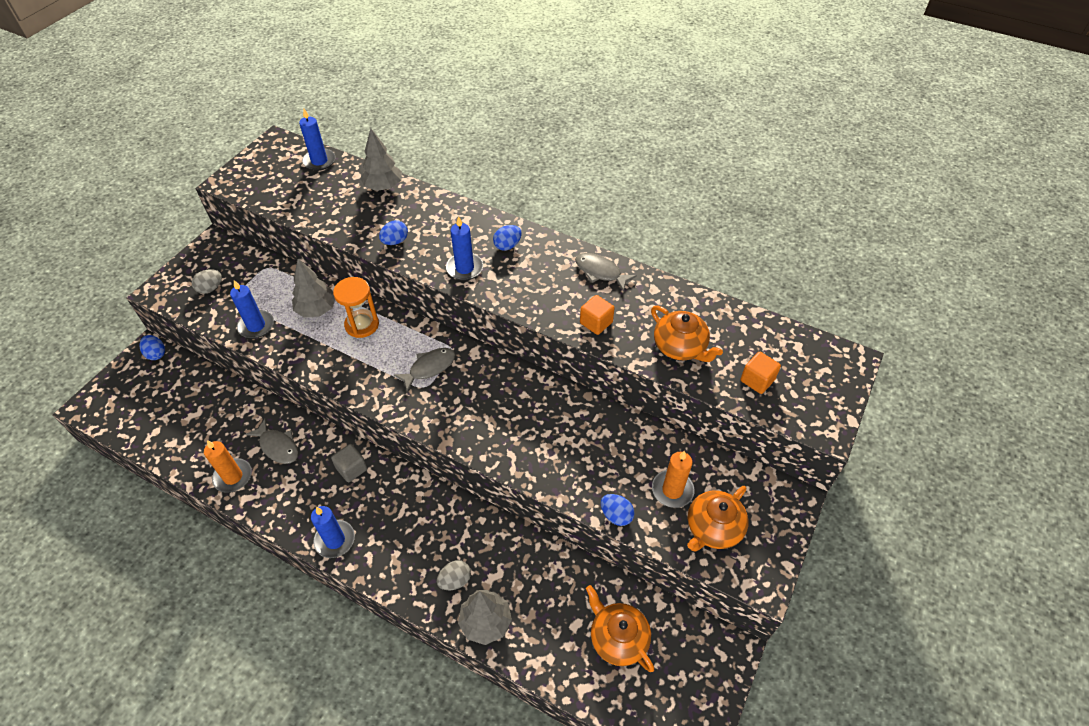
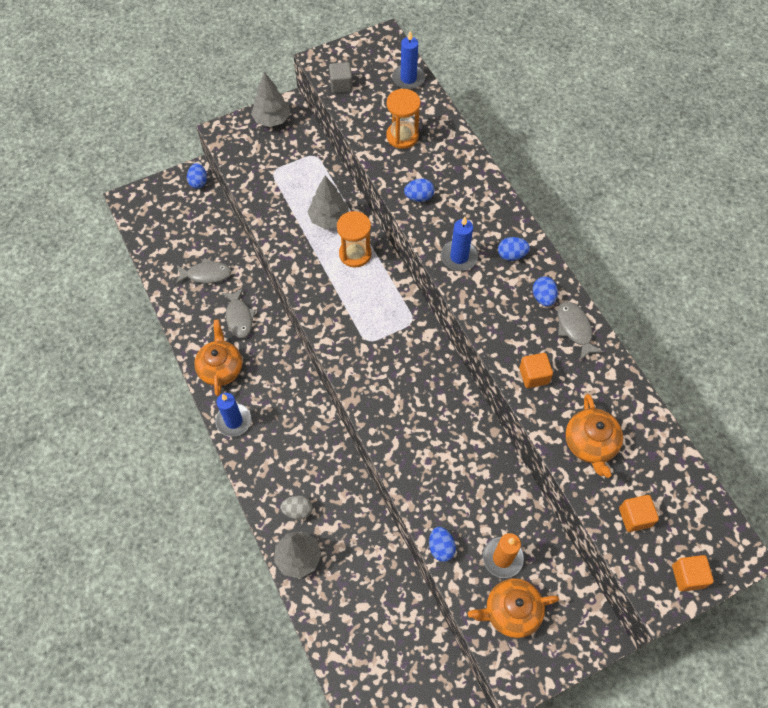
camera: 35 degrees right, 10 degrees up
grey egg [192,269,222,294] -> none
orange candle [204,440,252,492] -> none
blue candle [230,280,274,338] -> none
grey cube [331,444,367,482] -> grey cube moved to [329,62,353,93]
grey tree [360,129,402,191] -> grey tree moved to [251,72,290,127]
grey fish [394,348,455,392] -> grey fish moved to [175,258,232,284]
orange teapot [586,585,654,672] -> orange teapot moved to [194,320,242,396]
none -> orange hourglass [386,89,420,149]
none -> blue egg [533,277,558,307]
none -> orange cube [672,555,714,592]

